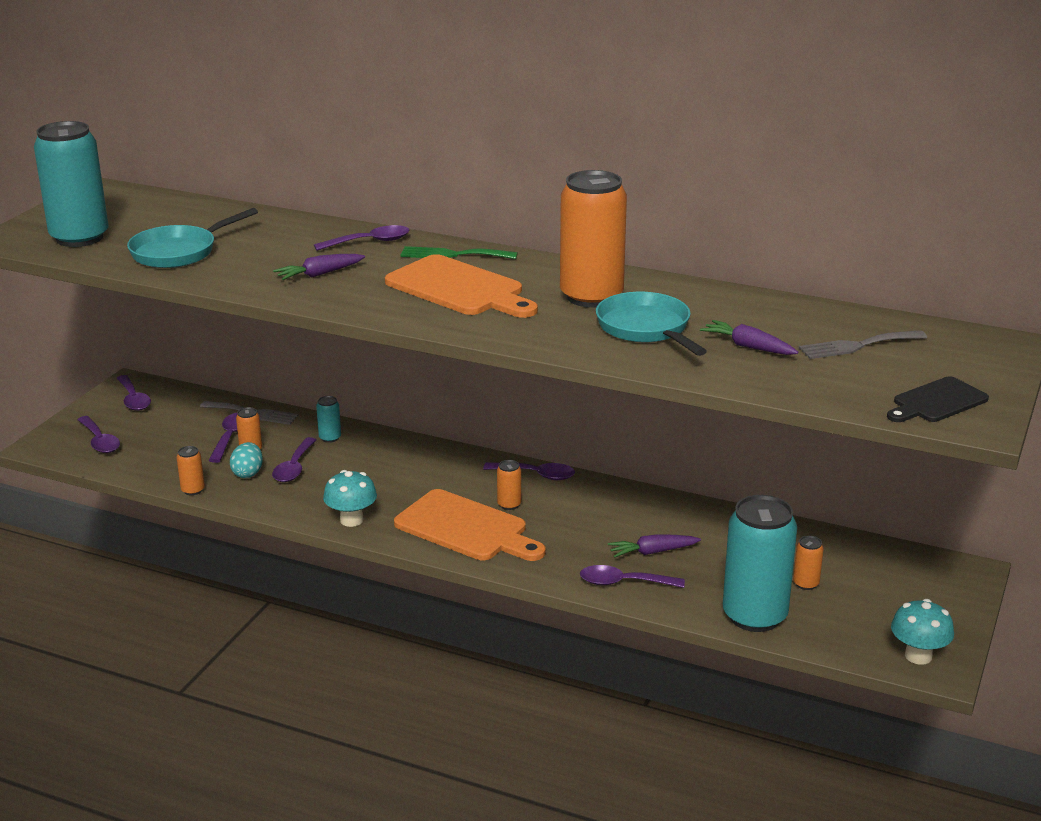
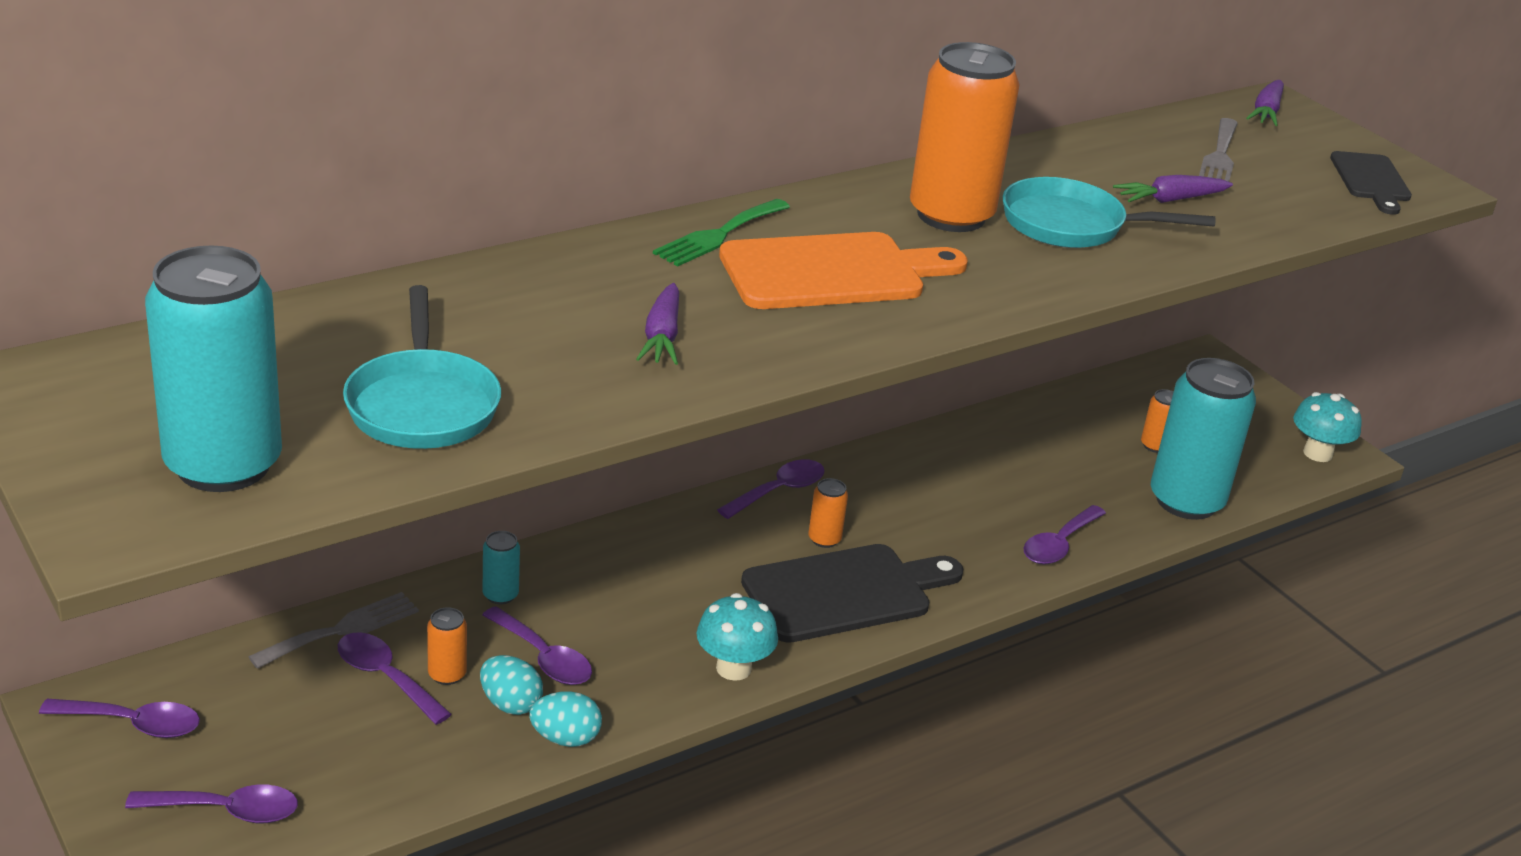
camera: 60 degrees left, 5 degrees up
orange can [176,446,205,495] -> none
purple spoon [314,225,410,251] -> none
orange cutting board [394,489,545,561] -> black cutting board [741,544,963,643]
purple carrot [608,534,701,558] -> purple carrot moved to [1246,80,1284,126]
none -> turquoise egg [529,691,602,747]

